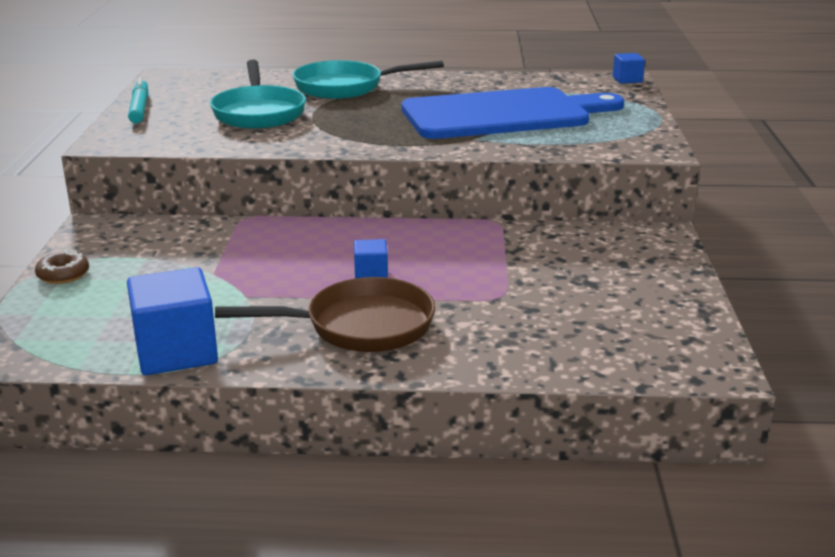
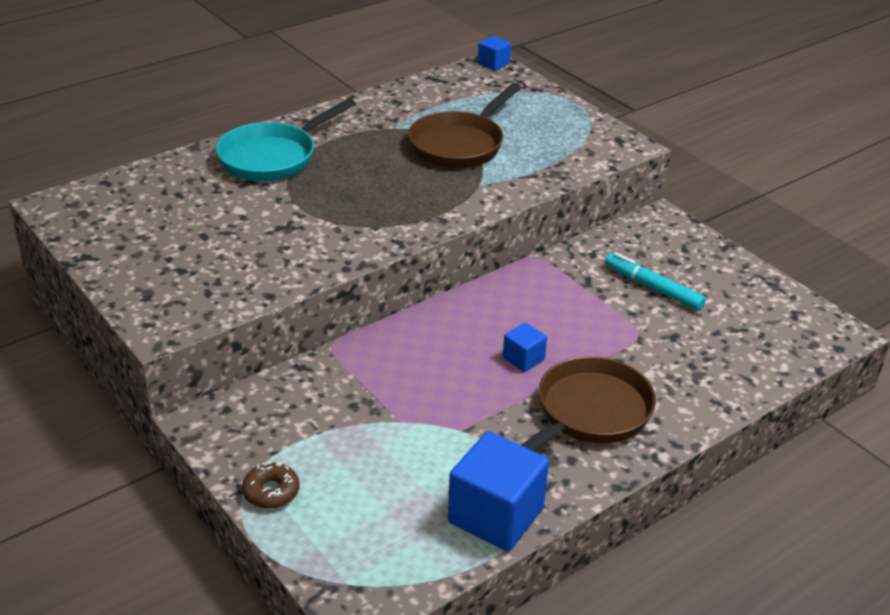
camera: 40 degrees left, 10 degrees up
turquoise marker [128,78,148,123] -> turquoise marker moved to [605,252,706,311]
turquoise pan [210,60,306,129] -> none
blue cutting board [401,87,624,139] -> brown pan [408,83,522,168]

